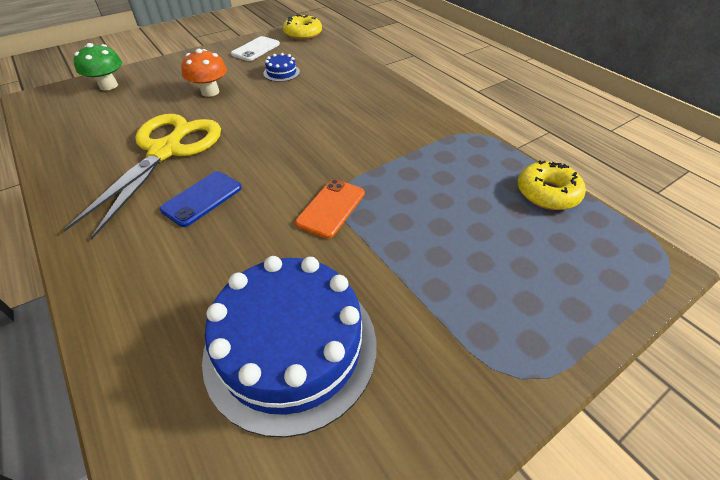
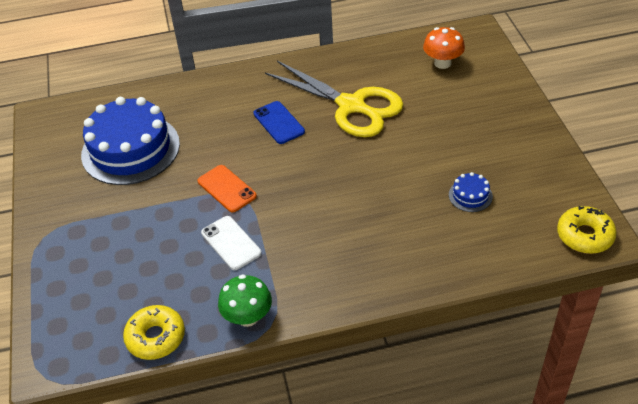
camera: 115 degrees right, 0 degrees up
green mushroom [74,43,122,90] -> green mushroom moved to [218,274,272,327]
orange mushroom [181,49,227,97] -> orange mushroom moved to [423,27,465,69]
white phone [231,36,280,61] -> white phone moved to [201,216,262,270]

